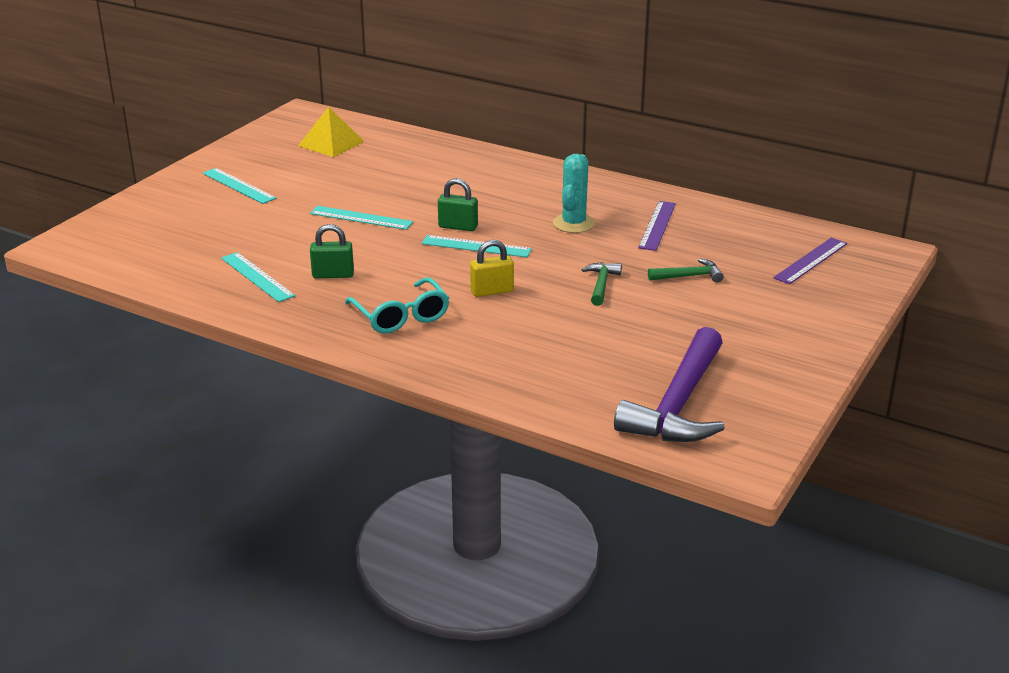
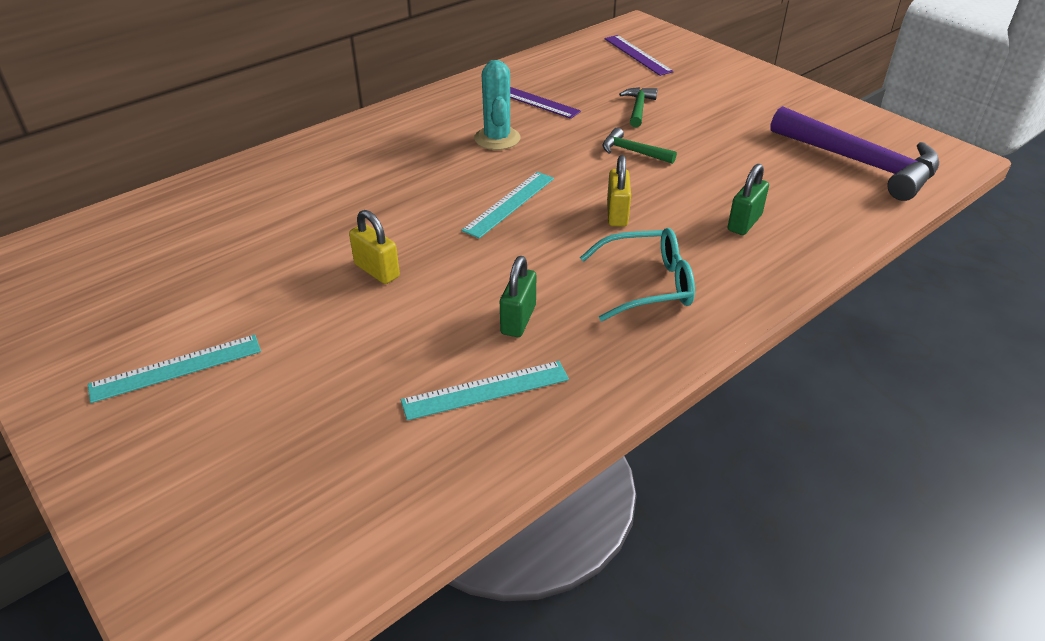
camera: 70 degrees left, 10 degrees up
yellow pyramid [298,107,364,157] -> none
turquoise ruler [310,206,413,230] -> yellow padlock [349,210,400,284]
green padlock [438,178,478,231] -> green padlock moved to [728,164,769,235]
turquoise cactus [553,154,595,233] -> turquoise cactus turned 45 degrees clockwise [474,60,520,150]

